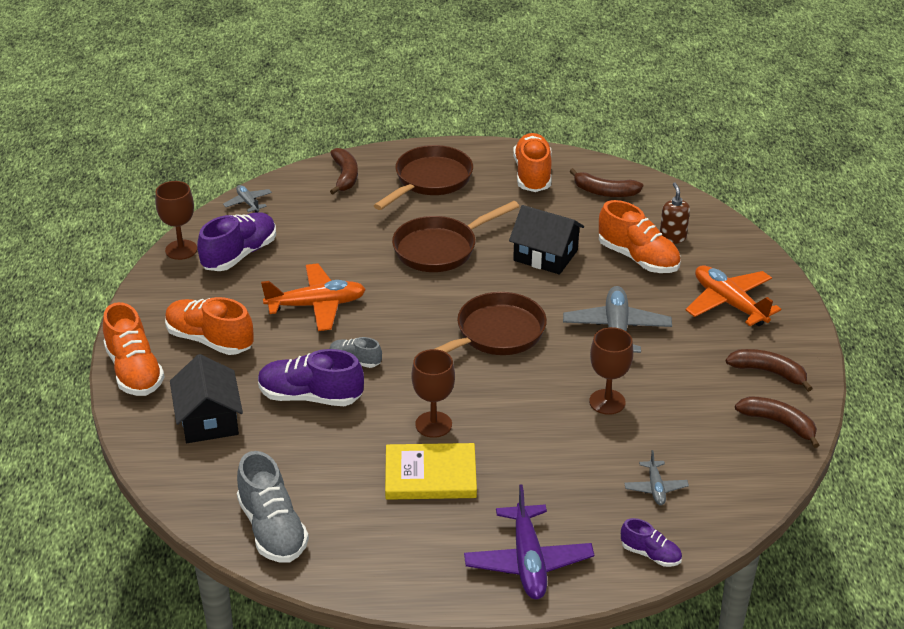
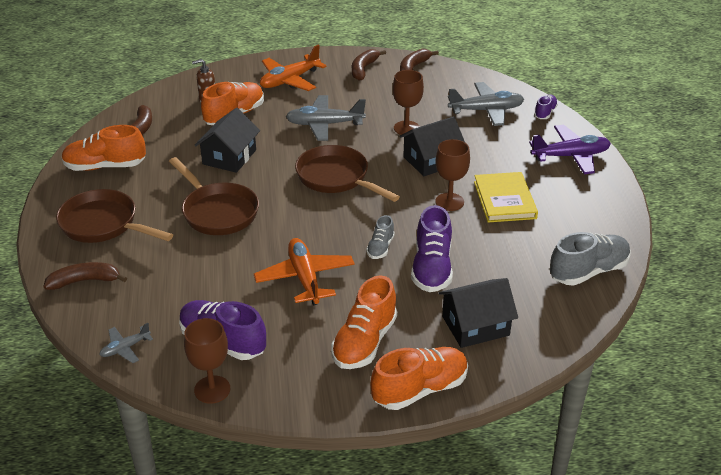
camera: 95 degrees left, 0 degrees up
grey plane [624,450,689,505] -> grey plane [448,82,524,126], size x1.92
none -> black house [399,116,465,176]

